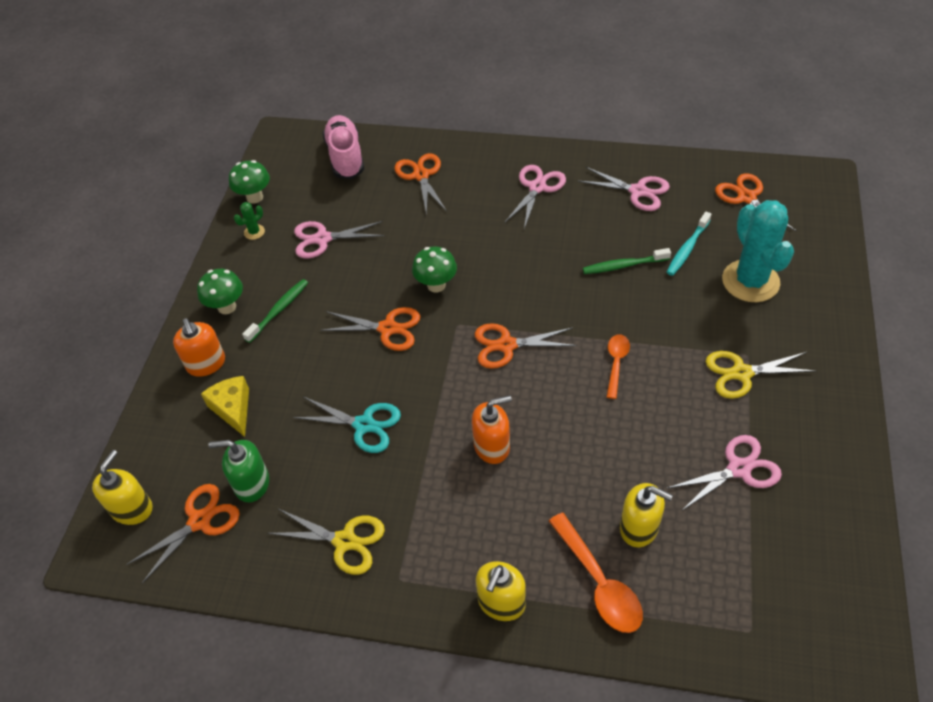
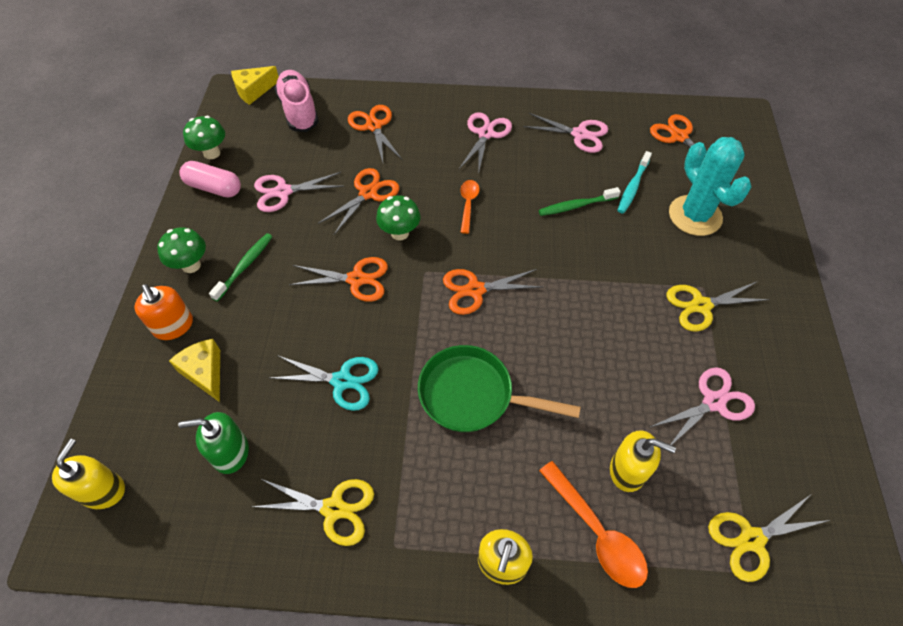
camera: 10 degrees left, 5 degrees up
orange scissors [126,484,240,583] -> orange scissors moved to [318,168,399,235]
green cactus [234,202,265,240] -> pink capsule [179,161,241,197]
orange soap dispenser [472,396,512,464] -> green pan [418,345,581,432]
orange spoon [607,334,630,399] -> orange spoon moved to [460,180,479,234]
none -> yellow cheese [231,66,279,105]
none -> yellow scissors [708,495,830,582]

